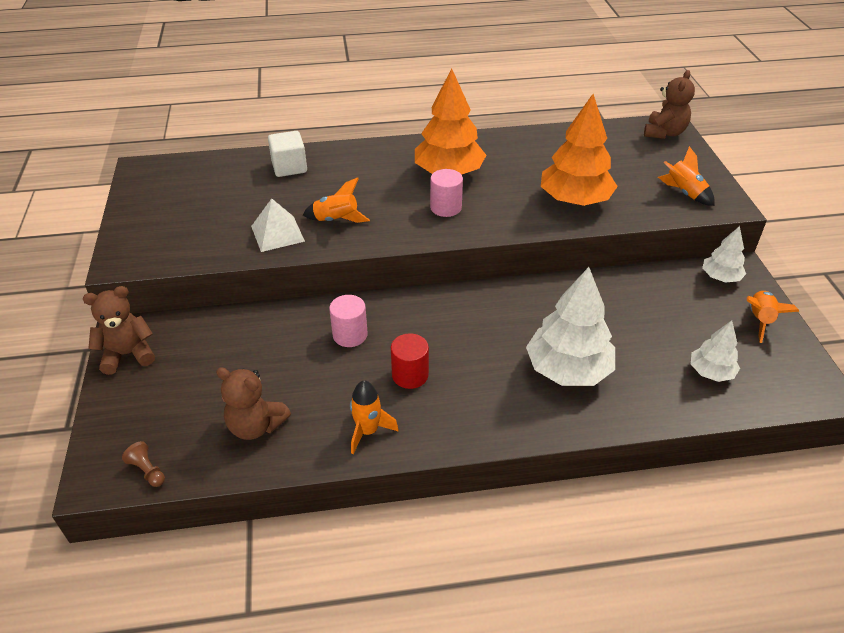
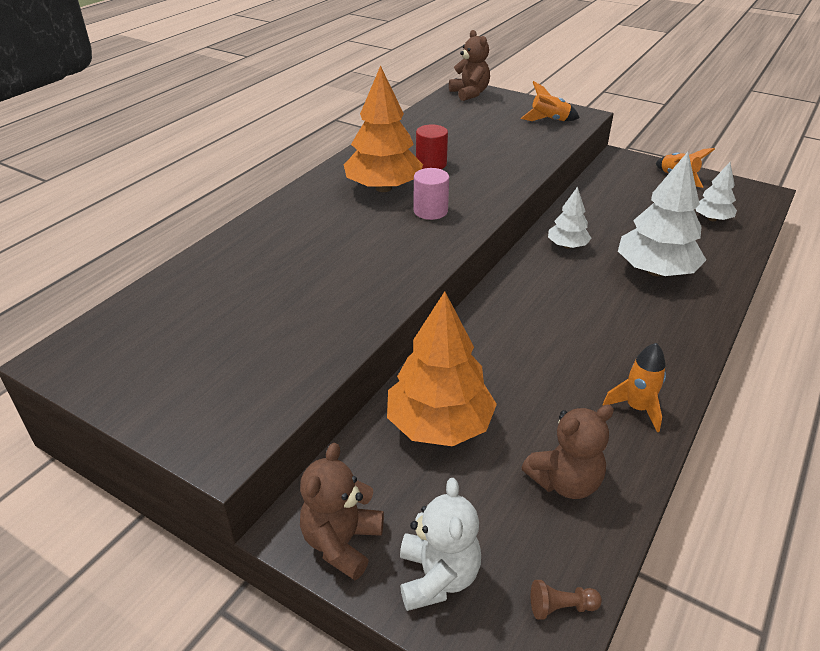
camera: 50 degrees left, 5 degrees down
white pyramid [251,198,305,252] -> none
white cube [268,131,307,177] -> none
orange rocket [303,177,370,223] -> none
pink cylinder [329,295,368,347] -> none
red cylinder [391,333,429,389] -> red cylinder moved to [416,125,448,169]
orange tree [541,94,618,206] -> orange tree moved to [387,291,497,446]
white tree [702,226,746,283] -> white tree moved to [548,187,591,249]
none -> white teddy bear [400,478,481,611]

